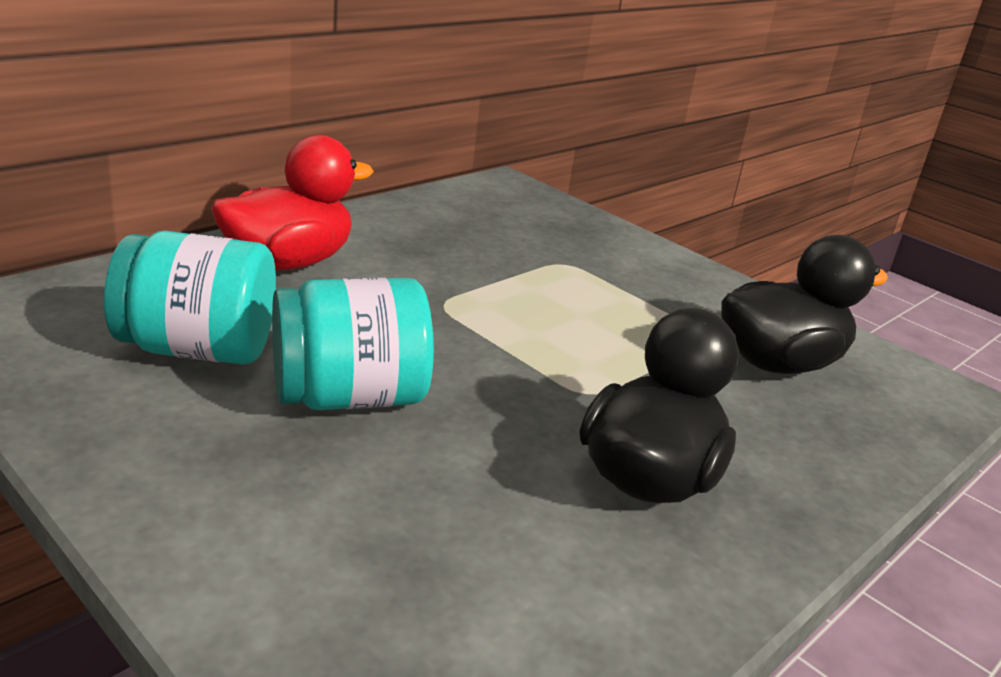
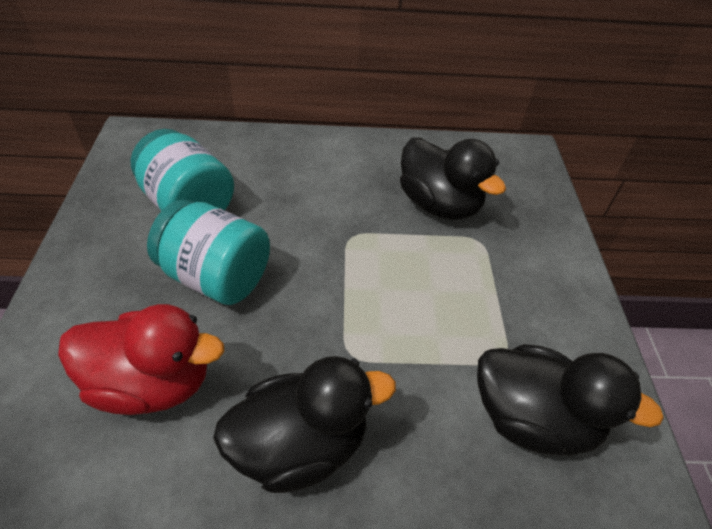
camera: 45 degrees right, 20 degrees up
red duck [211,135,374,270] -> red duck moved to [58,304,224,415]
none -> black duck [400,138,506,220]

